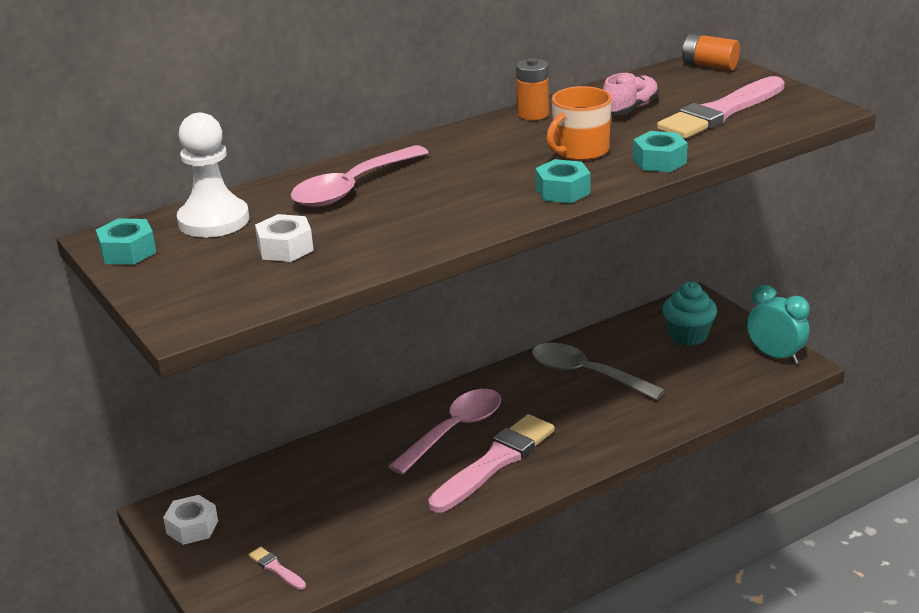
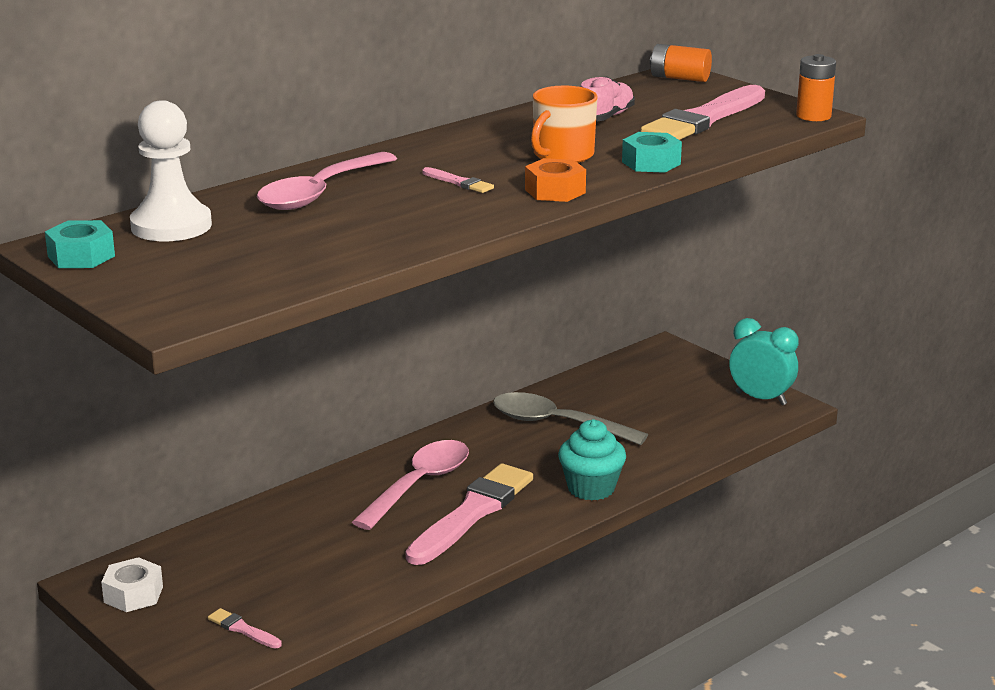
camera: 10 degrees left, 5 degrees down
white nut [255,214,314,262] -> none
orange battery [516,58,549,120] -> orange battery moved to [796,54,836,121]
turquoise nut [535,159,590,203] -> orange nut [525,158,586,202]
turquoise cupcake [662,282,717,346] -> turquoise cupcake moved to [558,419,626,501]
none -> pink brush [422,167,494,193]

